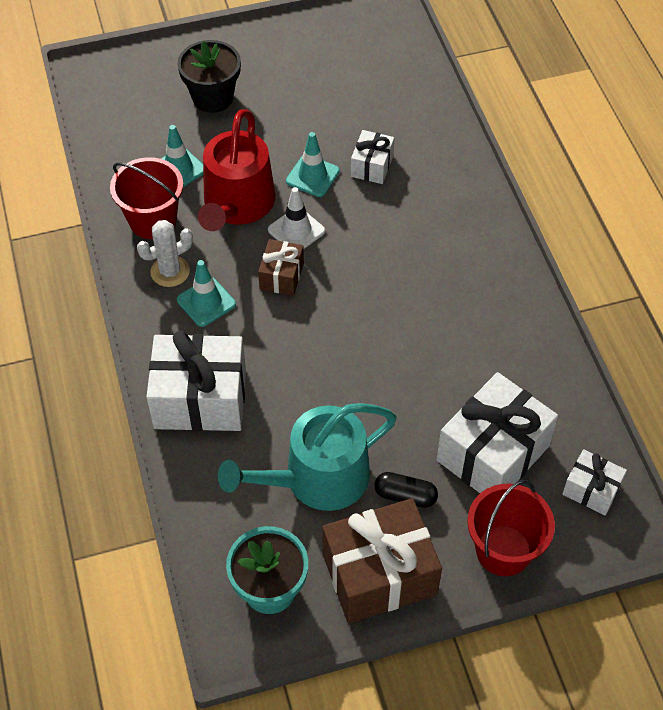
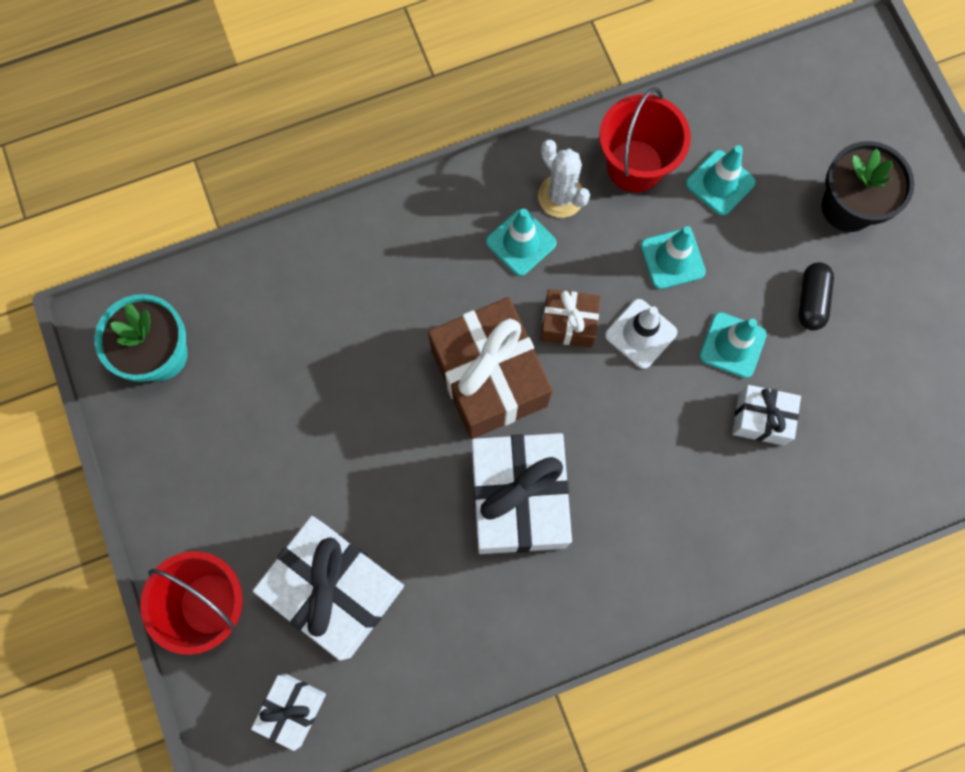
camera: 85 degrees right, 20 degrees up
white gift [146,330,246,431] -> white gift moved to [472,433,572,554]
red watering can [198,109,276,231] -> turquoise traffic cone [641,226,706,289]
turquoise watering can [218,403,397,511] -> none
brown gift [322,498,442,623] -> brown gift moved to [428,297,553,439]
black capsule [374,472,438,508] -> black capsule moved to [798,262,834,330]

